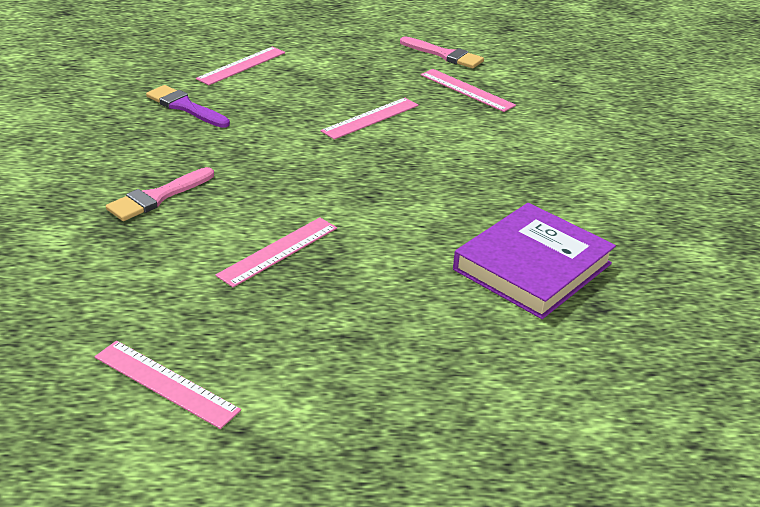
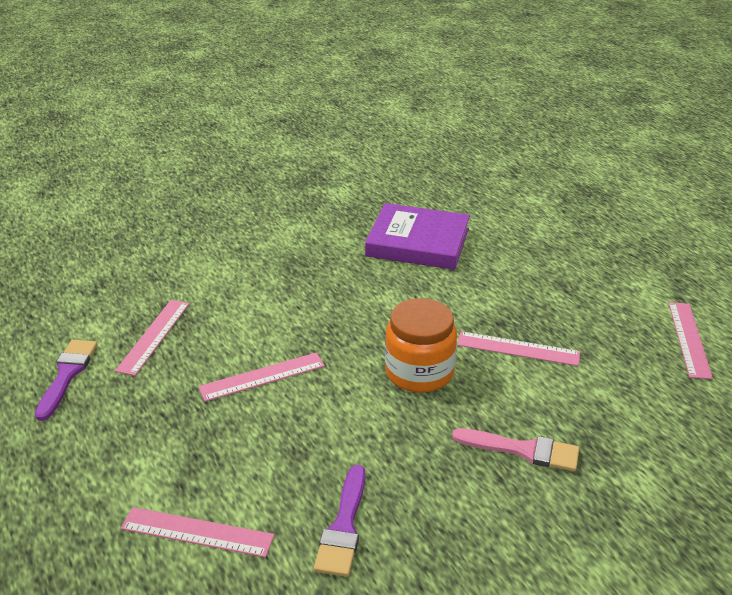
camera: 115 degrees left, 0 degrees up
pink ruler [321,98,419,140] -> pink ruler turned 45 degrees counterclockwise [198,353,325,402]
pink brush [400,36,484,68] -> purple brush [35,340,97,421]
none -> orange jar [385,298,457,393]

